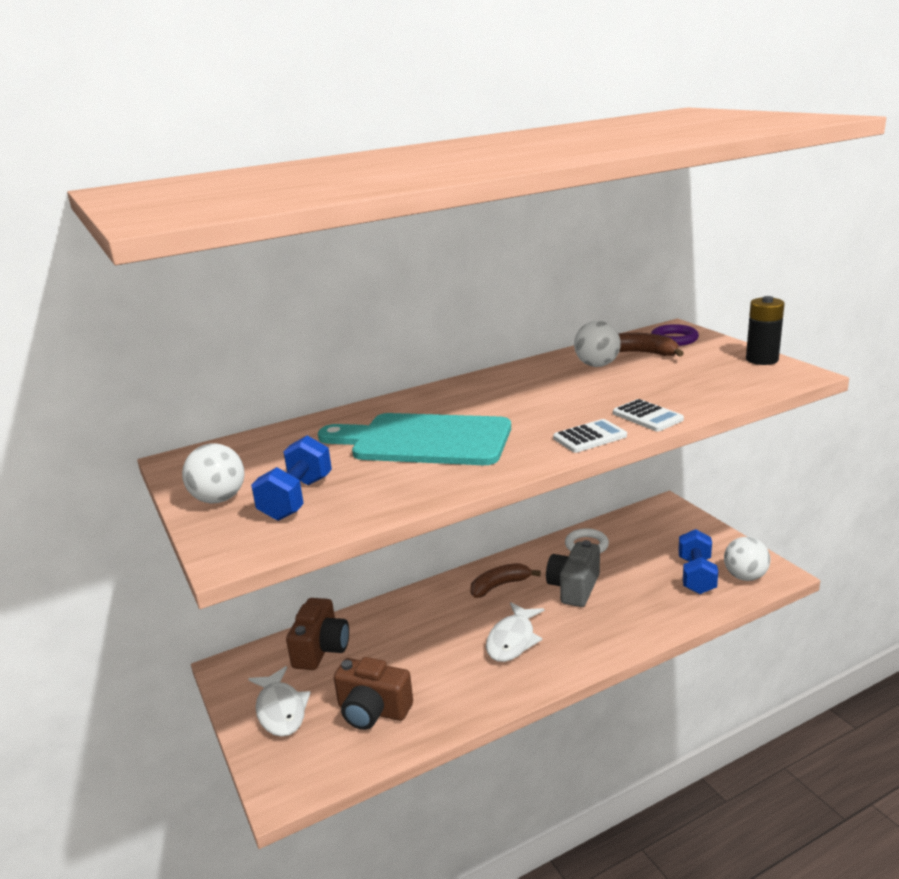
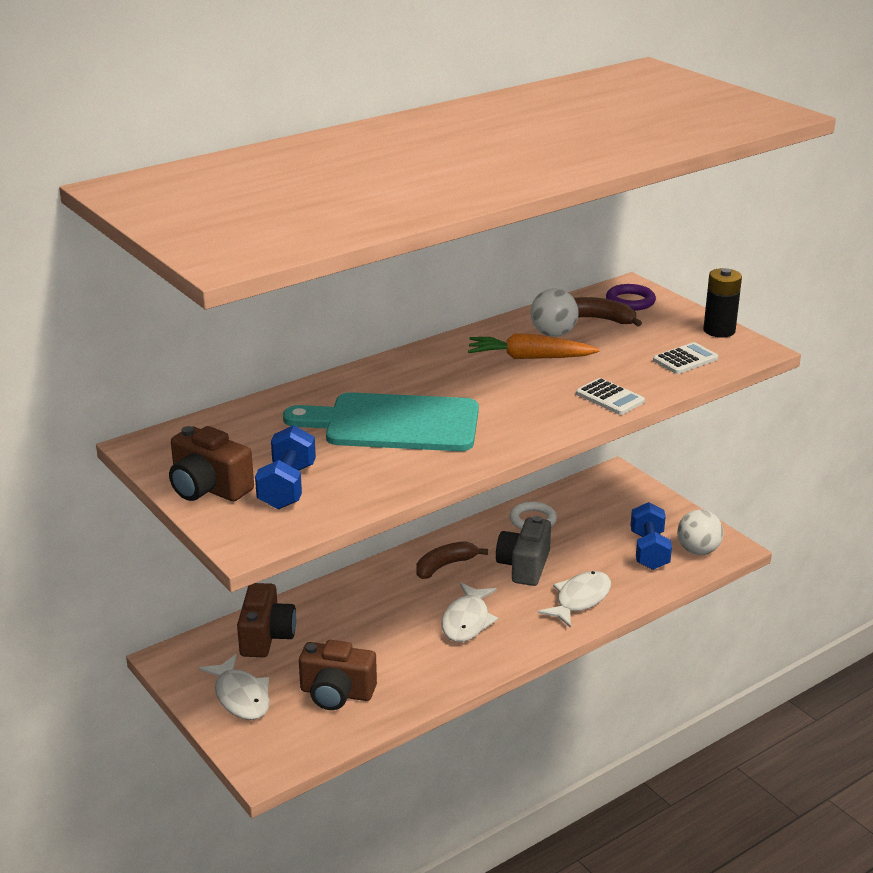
camera: 10 degrees left, 5 degrees up
white ball [182,443,245,504] -> brown camera [169,426,254,501]
white calculator [553,419,627,453] -> white calculator moved to [653,342,718,374]
none -> orange carrot [468,333,600,359]
none -> white fish [538,571,611,628]

